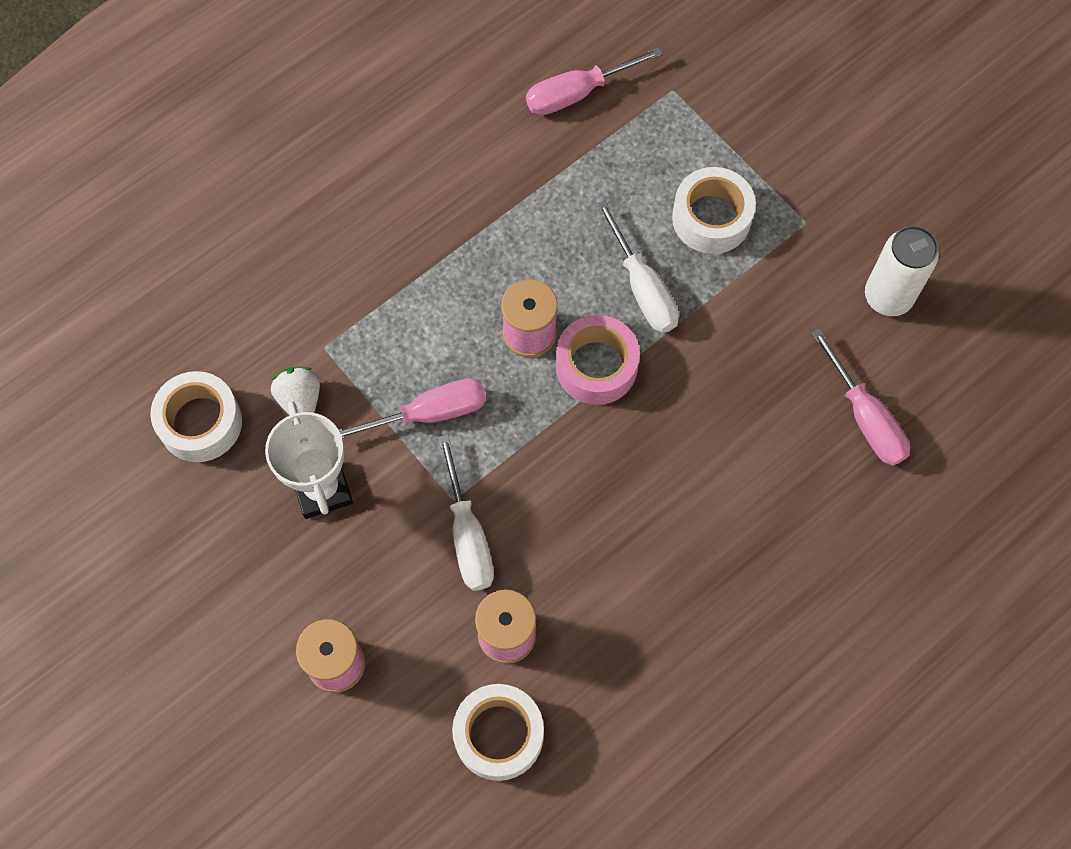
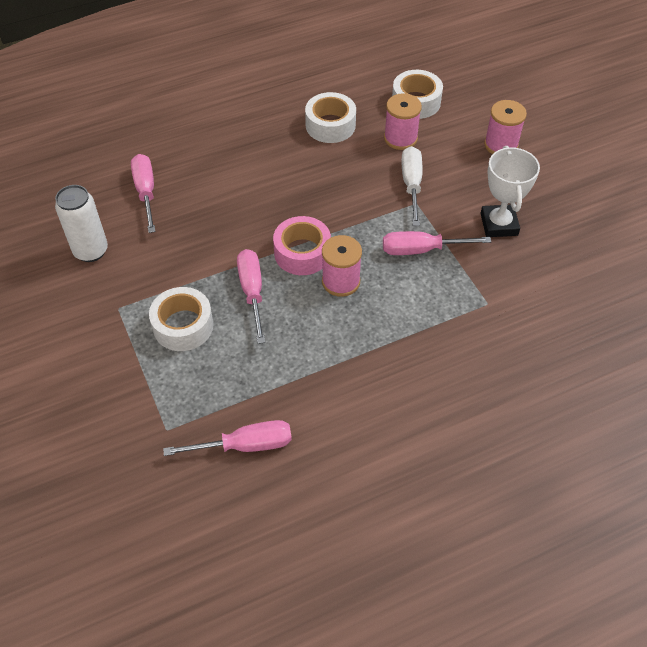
camera: 165 degrees left, 15 degrees down
white tape [151,371,242,462] -> white tape moved to [305,92,356,143]
white strawberry [271,367,320,416] -> none
white screwdriver [597,200,679,333] -> pink screwdriver [237,249,265,344]

